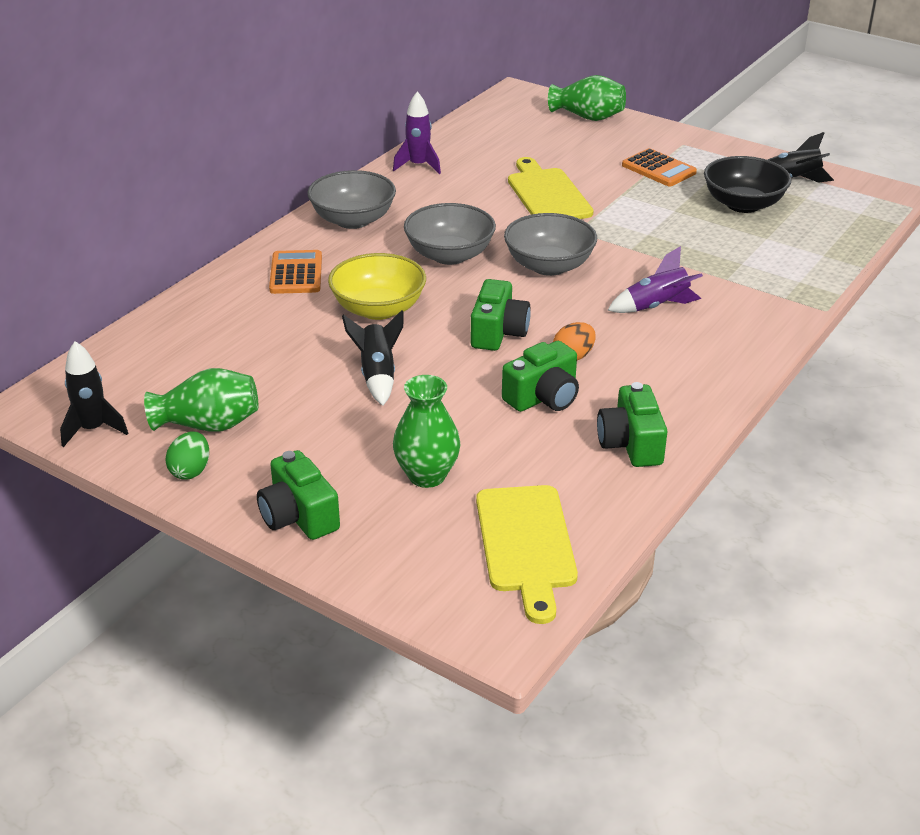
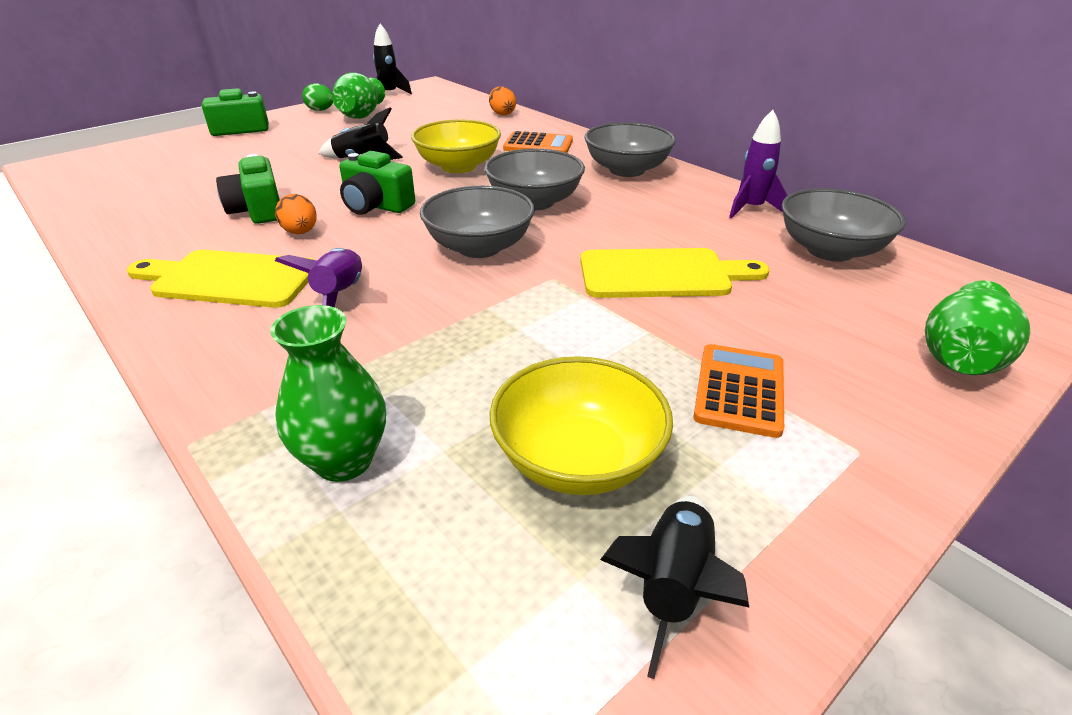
camera: 105 degrees right, 0 degrees up
green vase [393,375,460,488] -> green vase moved to [270,305,386,482]
yellow cutting board [476,485,578,624] -> yellow cutting board moved to [127,250,315,308]
green camera [597,382,667,467] -> none
orange calculator [622,148,697,186] -> orange calculator turned 135 degrees clockwise [693,344,784,438]
black bowl [704,156,792,213] -> yellow bowl [489,356,673,495]
none -> orange egg [489,86,516,115]
none -> grey bowl [781,188,905,262]

